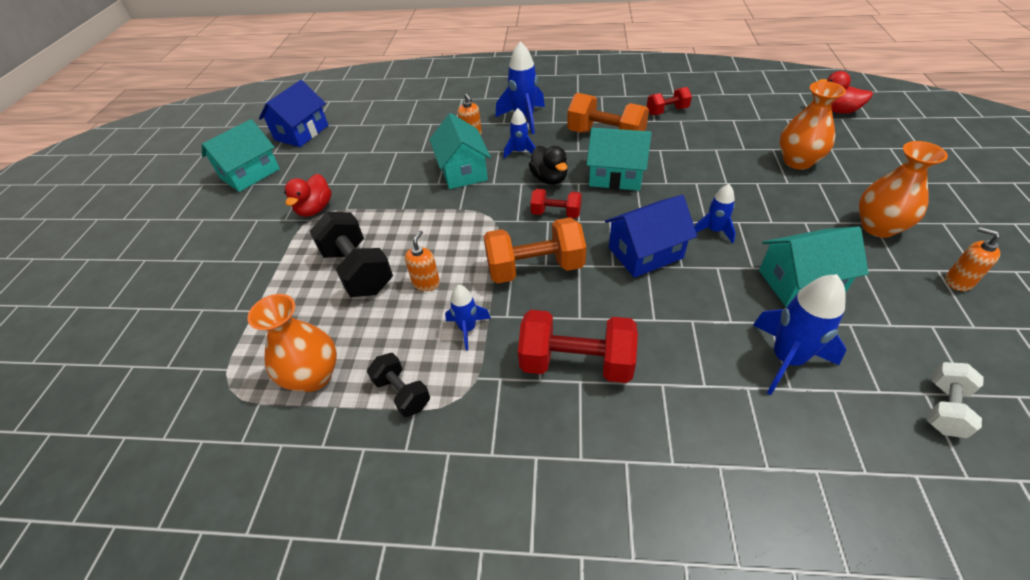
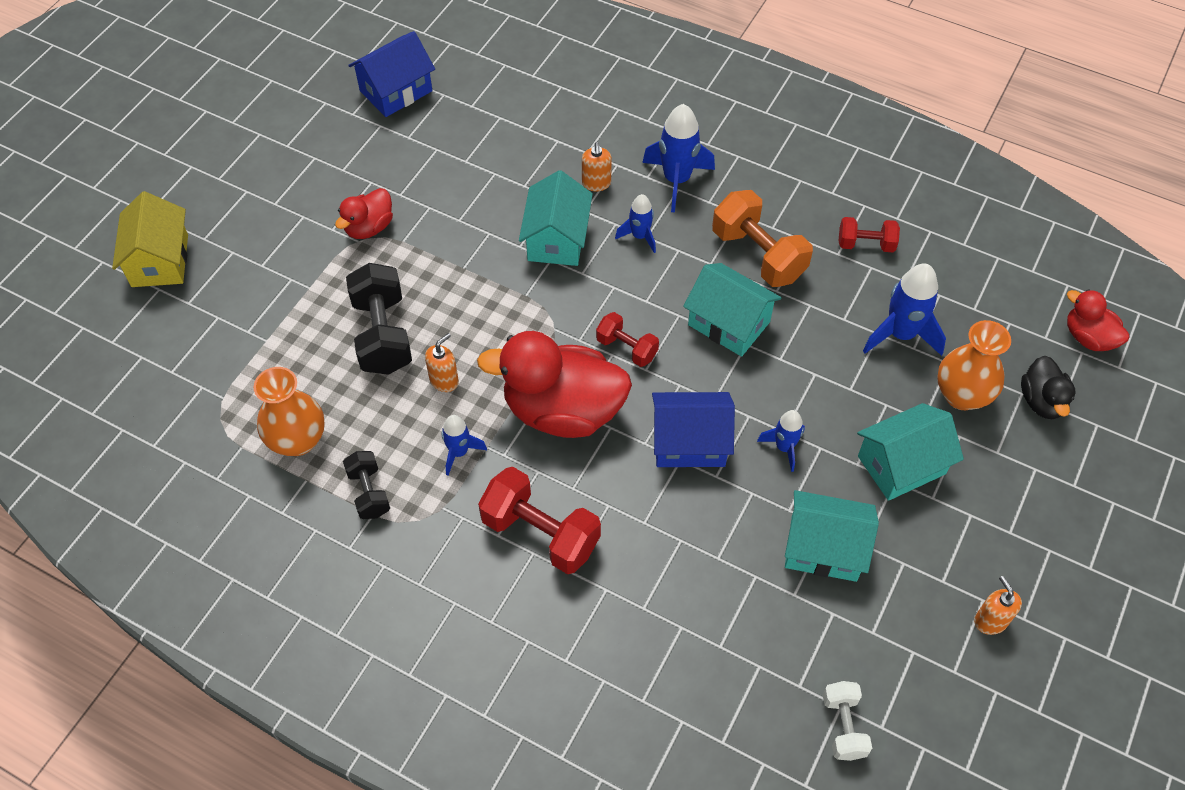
camera: 20 degrees right, 10 degrees up
turquoise house [202,119,280,192] -> turquoise house moved to [857,403,964,501]
orange dumbbell [484,217,586,283] -> red duck [477,331,632,438]
black duck [529,146,568,185] -> black duck moved to [1021,356,1076,419]
blue rocket [753,274,846,395] -> blue rocket moved to [863,263,946,356]
orange vase [859,141,948,238] -> none
white dumbbell [927,362,984,438] -> white dumbbell turned 60 degrees counterclockwise [823,681,872,761]
none -> yellow house [112,191,188,287]

